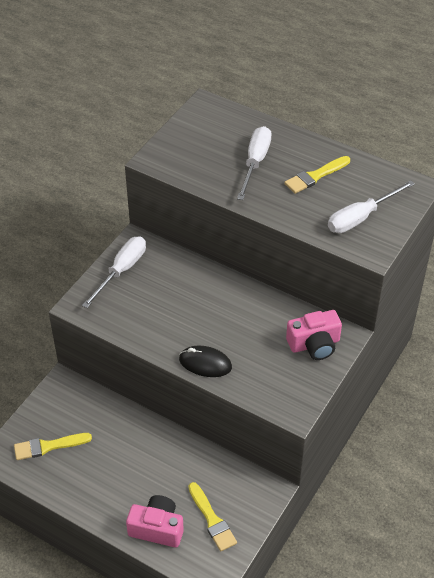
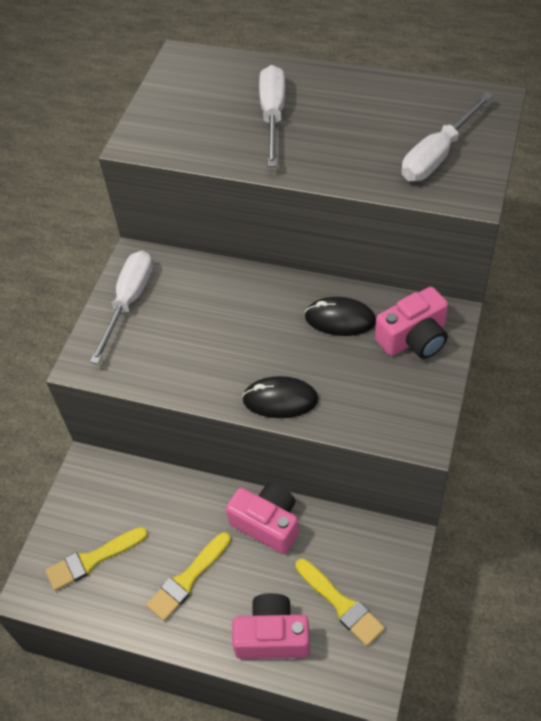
camera: 10 degrees left, 5 degrees up
yellow brush [284,156,350,194] -> yellow brush moved to [146,532,231,621]
none -> pink camera [226,482,299,554]
none -> black mouse [304,297,376,336]

